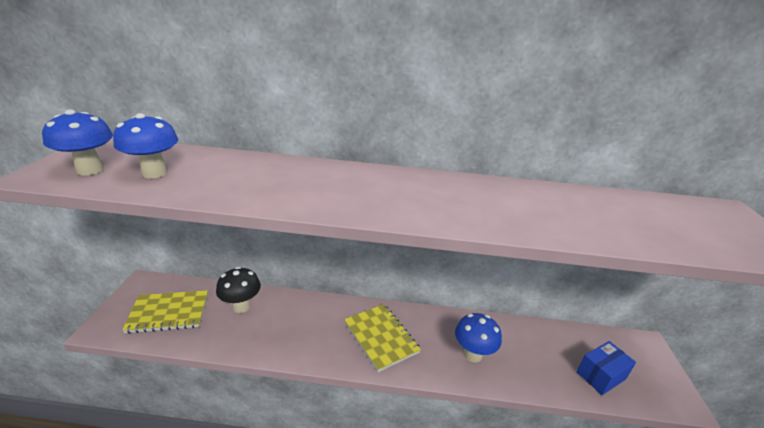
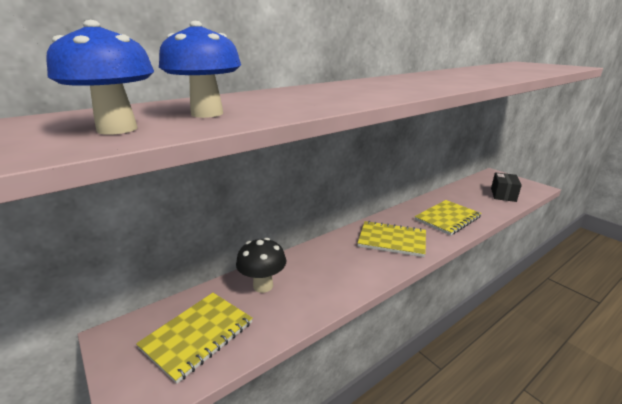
camera: 40 degrees left, 5 degrees down
blue mushroom [455,313,502,363] -> yellow notebook [415,200,482,236]
blue box [577,341,636,395] -> black box [491,172,522,202]

